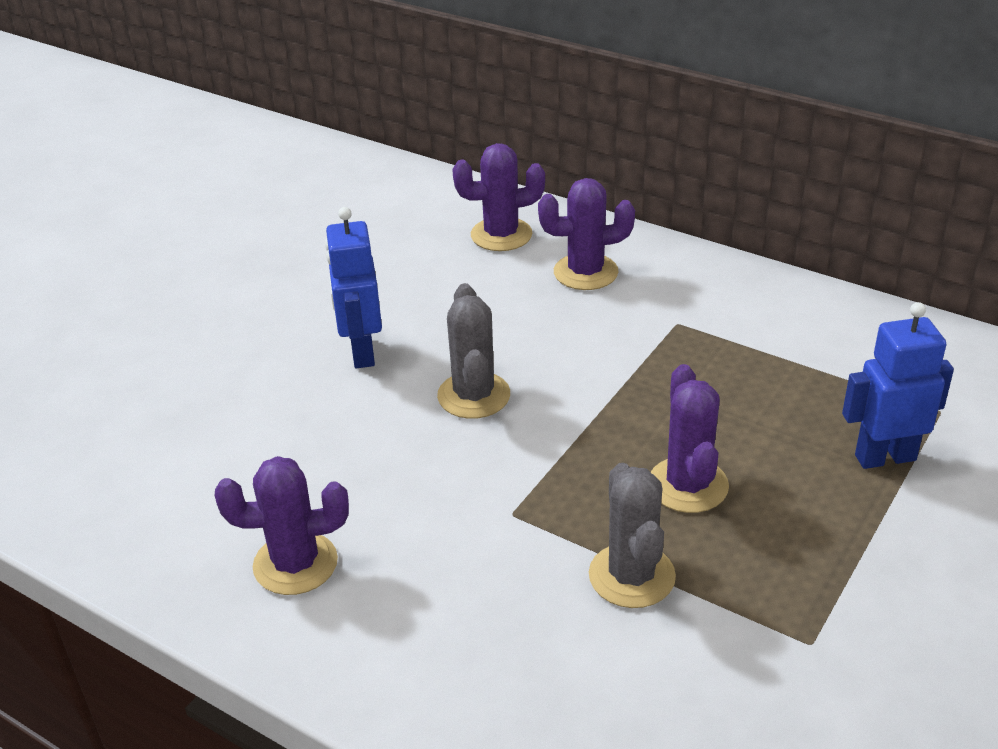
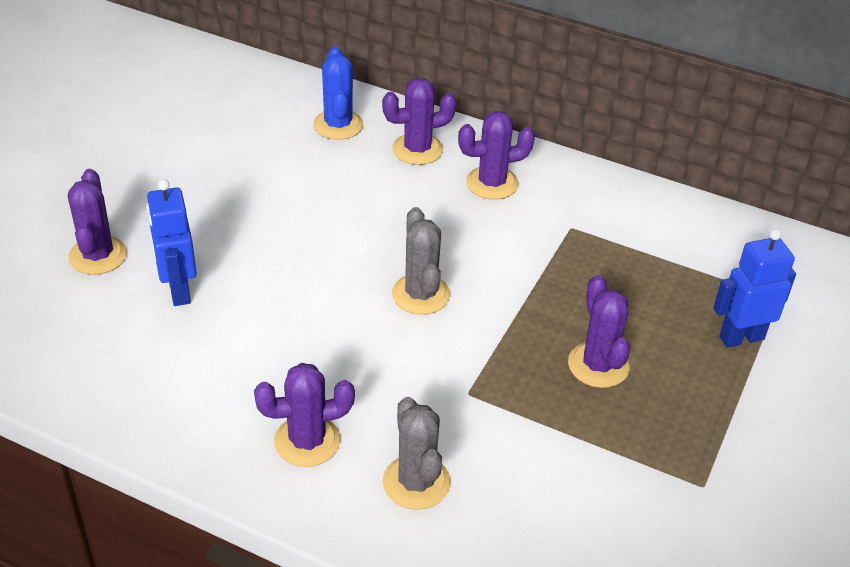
camera: 10 degrees left, 5 degrees up
blue robot [325,207,382,368] -> blue robot moved to [146,179,197,306]
grey cactus [589,463,676,608] -> grey cactus moved to [383,397,451,510]
none -> purple cactus [68,169,127,275]
none -> blue cactus [313,46,363,140]

